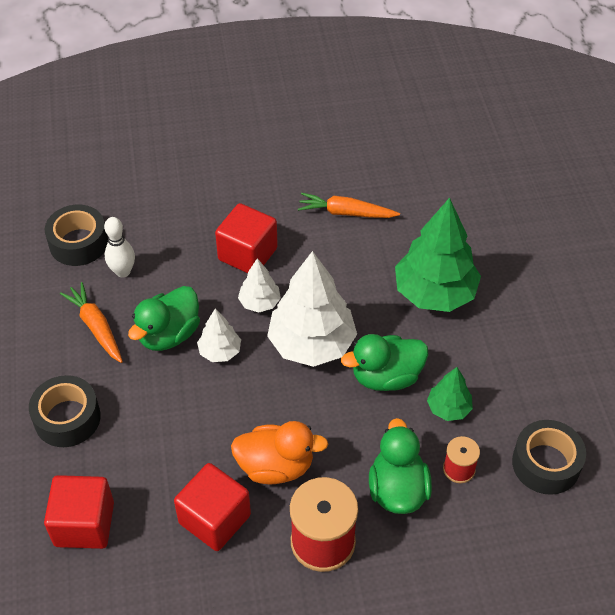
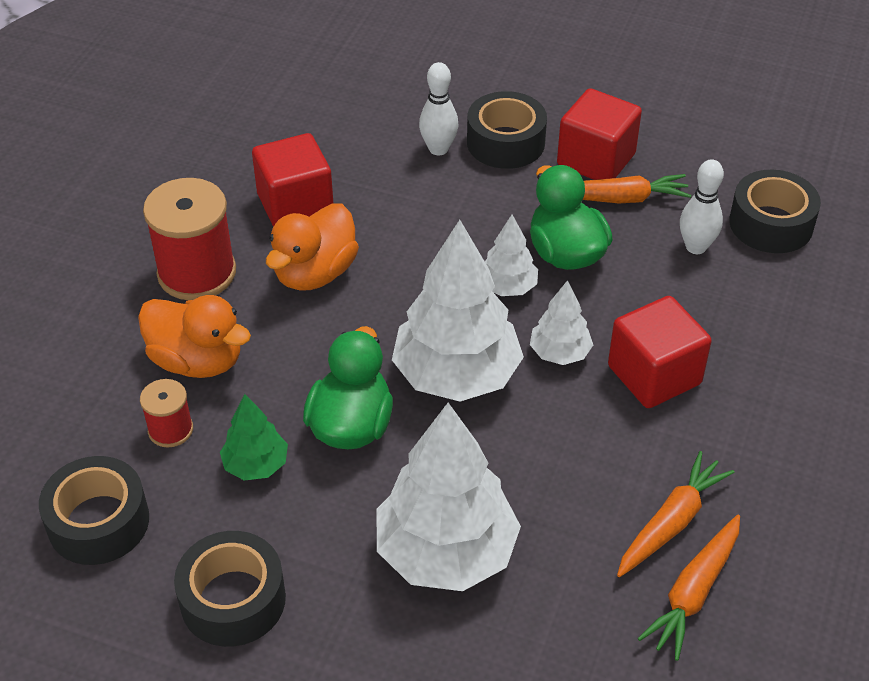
camera: 120 degrees right, 5 degrees down
red cube [44,475,114,549] -> red cube moved to [557,88,642,180]
green duck [369,418,432,514] -> orange duck [138,295,251,378]
green tree [395,198,481,312] -> white tree [377,403,521,591]
none -> black tape [174,531,286,647]
none -> white bowling pin [419,62,459,156]
none -> orange carrot [638,514,740,661]

